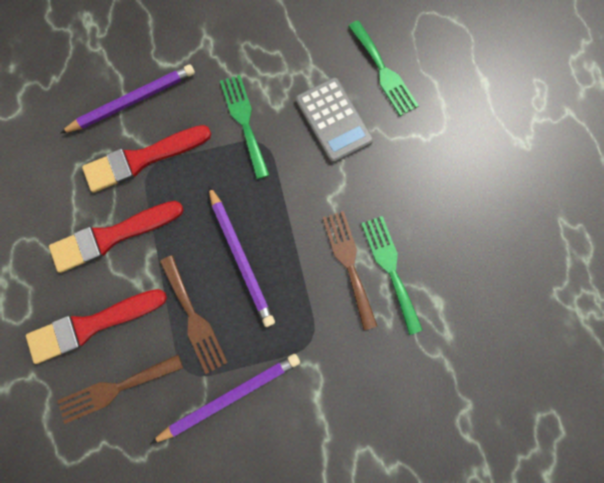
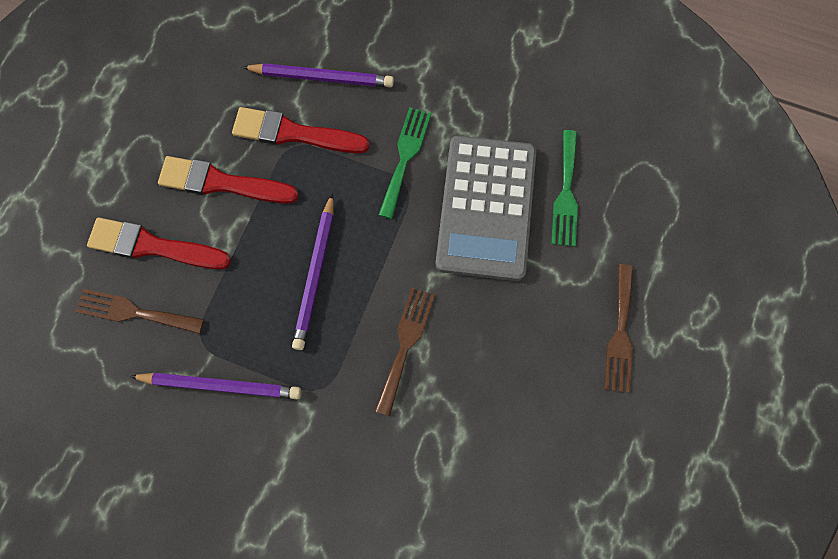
camera: 35 degrees right, 5 degrees down
brown fork [160,255,228,374] -> brown fork moved to [604,264,633,393]
grey calculator [296,78,373,163] -> grey calculator [435,136,536,281], size x1.65
green fork [361,216,423,335] -> none

